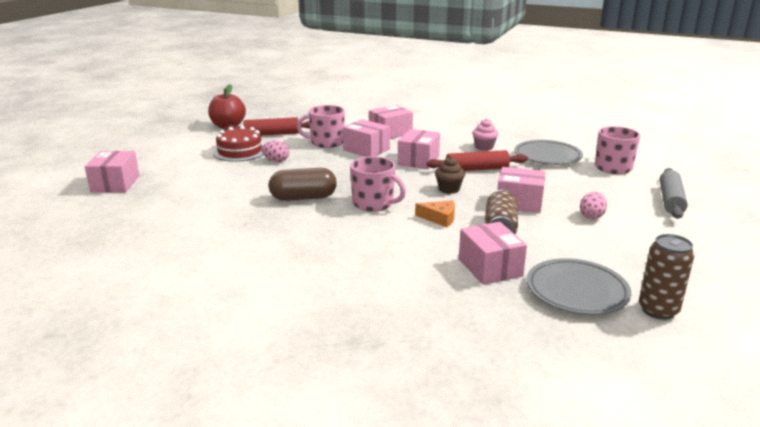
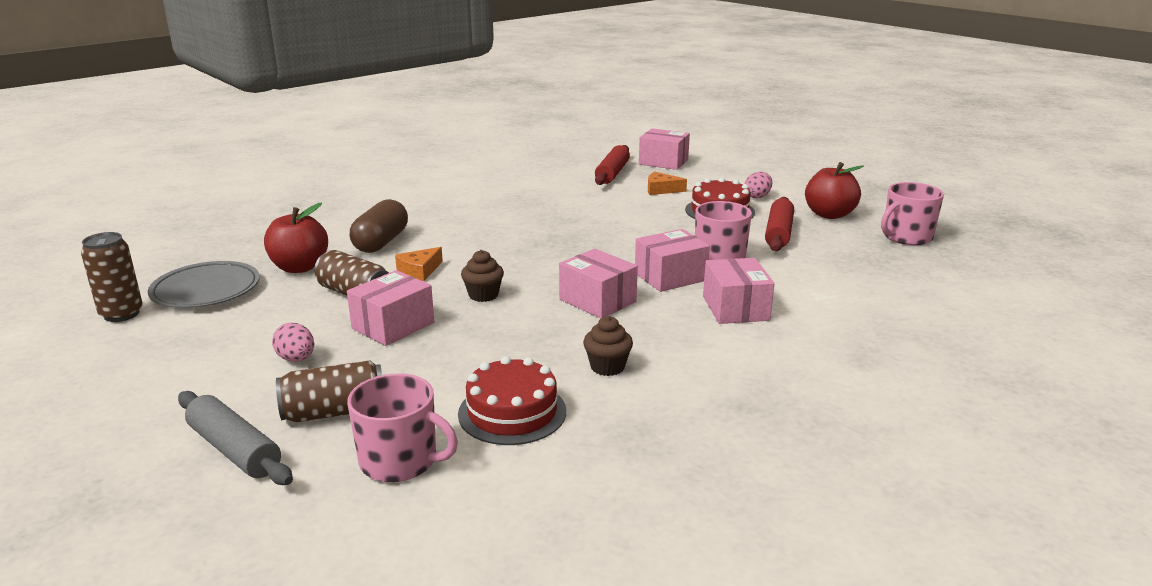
camera: 115 degrees right, 0 degrees up
pink egg [261,141,289,162] -> pink egg moved to [744,172,772,199]
brown capsule [269,168,337,201] -> brown capsule moved to [350,199,408,253]
pink mug [350,156,406,211] -> pink mug moved to [881,182,944,245]
red rolling pin [427,150,528,171] -> red rolling pin moved to [595,145,630,185]
pink box [459,222,527,285] -> red apple [264,203,328,273]
pink cupcake [472,118,498,151] -> brown cupcake [583,316,633,376]
grey plate [515,140,583,165] -> red cake [458,356,566,445]
none -> brown can [276,360,382,422]
none -> orange cheese [648,171,687,195]

